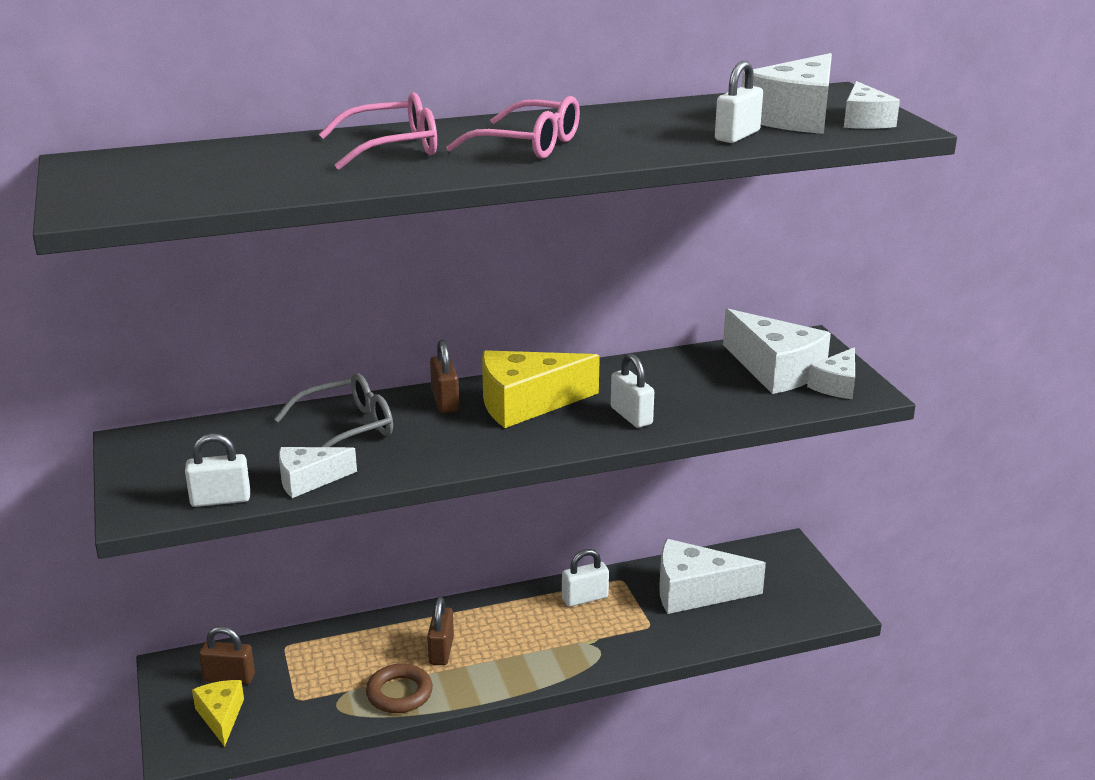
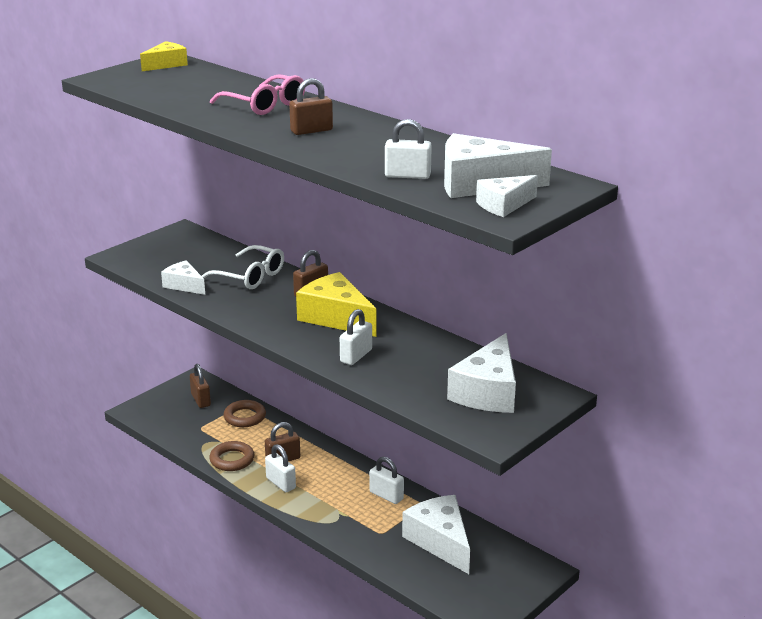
camera: 60 degrees right, 0 degrees up
white padlock [185,433,250,507] -> white padlock moved to [265,444,296,492]
yellow cheese [192,680,244,747] -> yellow cheese moved to [140,41,188,71]
grey glasses [274,373,393,447] -> white glasses [202,245,284,289]
pink glasses [446,96,580,159] -> brown padlock [289,78,333,135]
white cheese [807,347,855,399] -> none
none -> brown ring [223,400,266,427]

